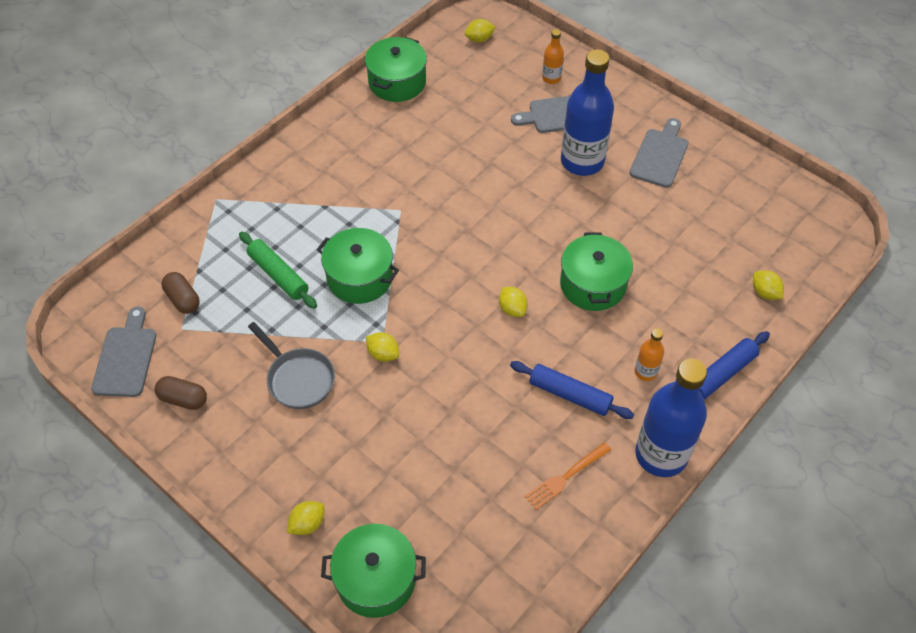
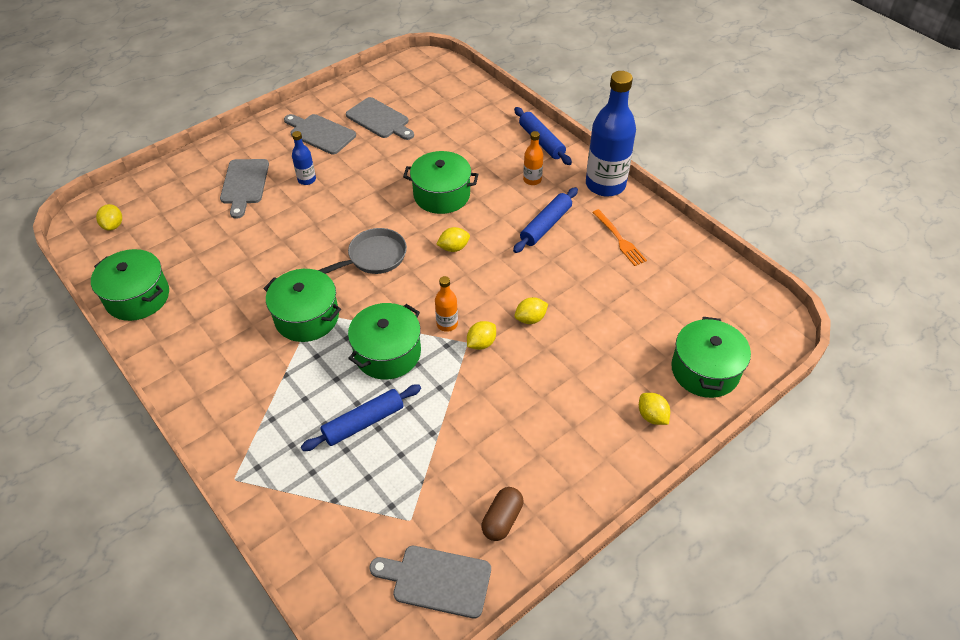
camera: 80 degrees left, 5 degrees down
brown capsule [162,272,200,314] -> none
green rolling pin [239,232,317,309] -> blue rolling pin [301,384,421,451]
grey pan [248,322,335,409] -> grey pan moved to [318,228,407,274]
orange bottle [542,29,564,84] -> orange bottle moved to [435,276,458,332]
blue bottle [561,49,614,176] -> blue bottle [292,131,316,185], size x0.46
yellow lemon [753,270,784,300] -> yellow lemon moved to [514,297,548,324]
none -> green pot [263,269,341,342]
none -> grey cutting board [346,97,414,140]

